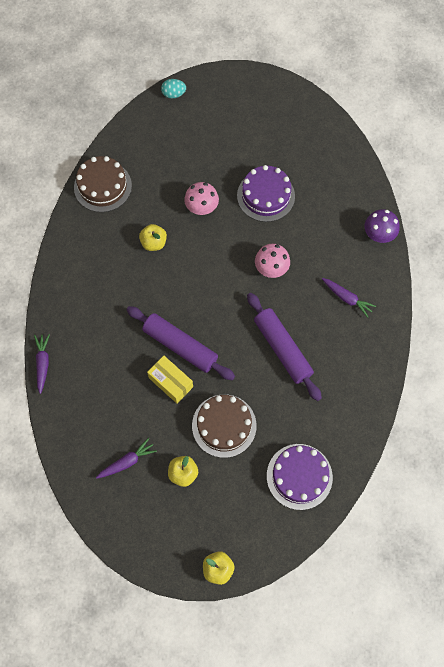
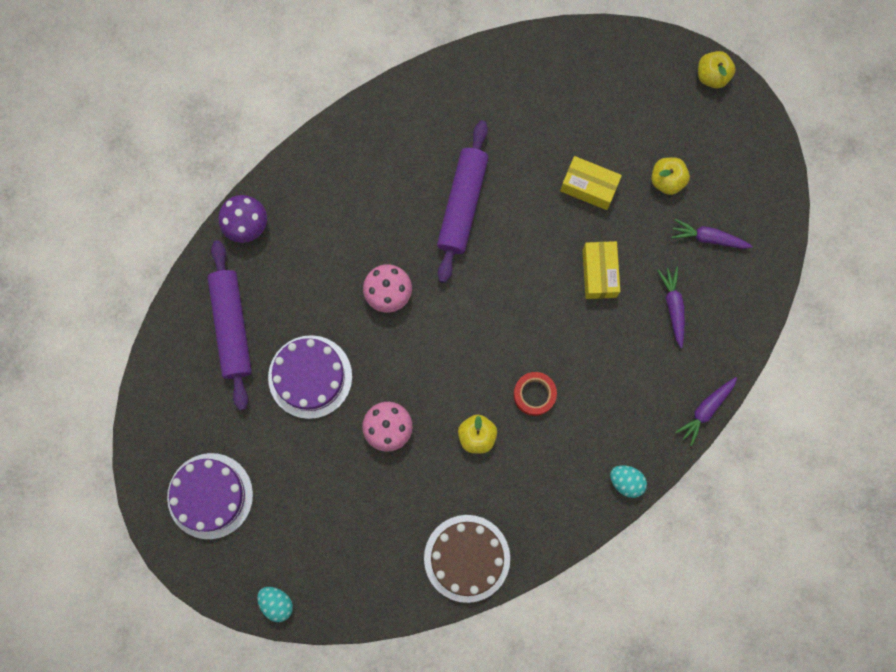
camera: 135 degrees left, 10 degrees up
purple rolling pin [127,306,235,380] -> purple rolling pin moved to [207,240,252,410]
brown cake [192,394,257,458] -> yellow box [560,156,622,210]
purple cake [267,444,333,510] -> purple cake moved to [167,453,253,539]
purple carrot [322,278,376,318] -> purple carrot moved to [657,267,685,348]
none -> red tape [513,372,557,416]
none -> turquoise egg [610,465,647,498]

